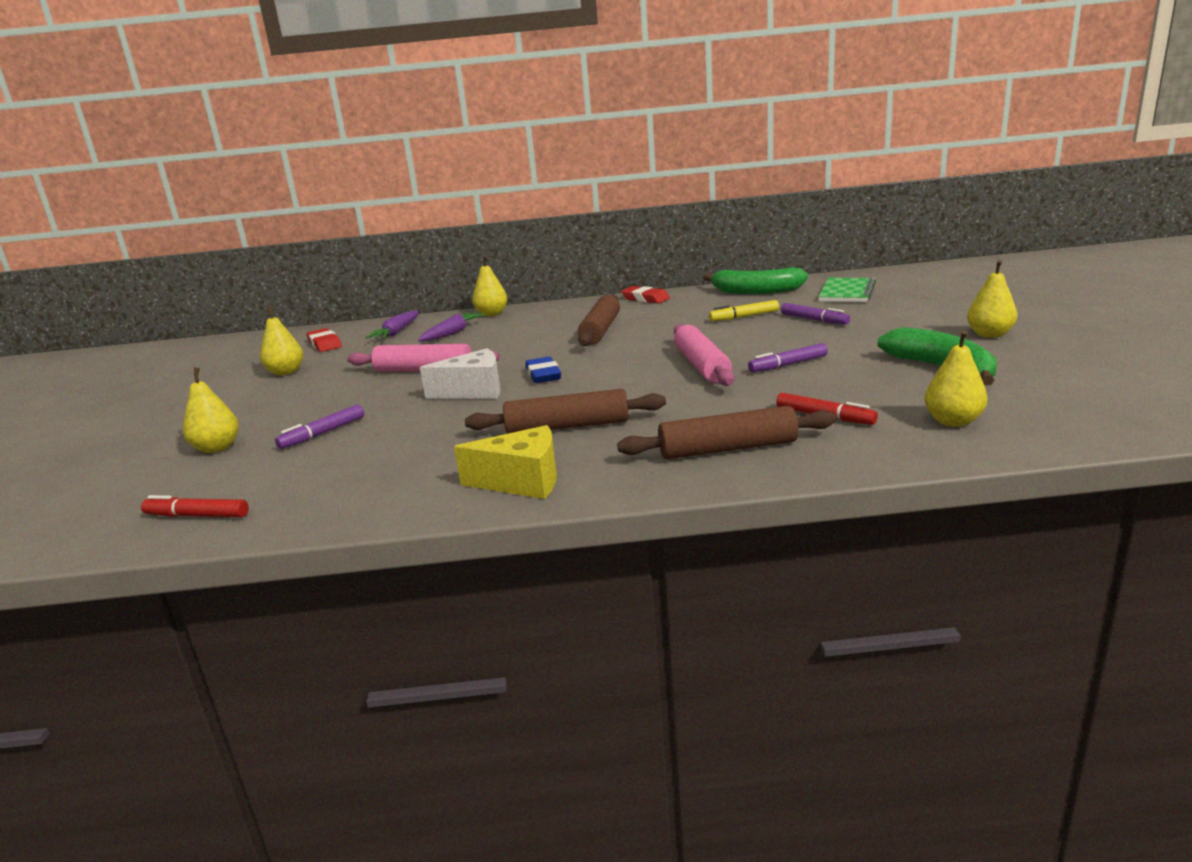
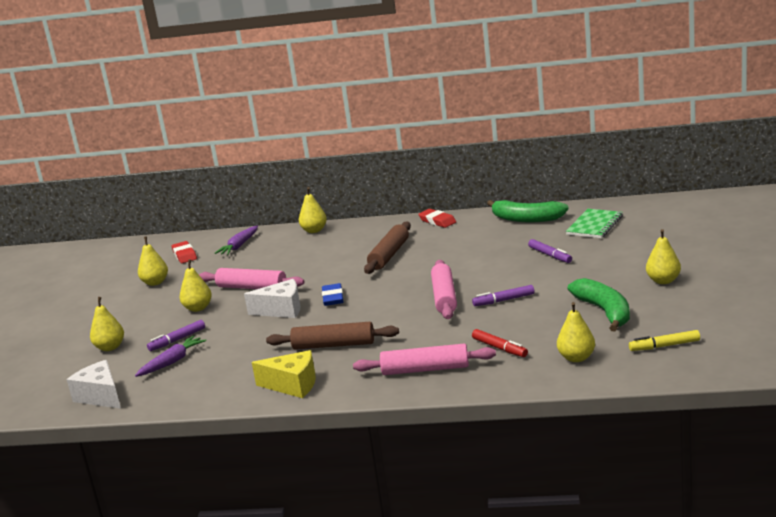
camera: 10 degrees right, 0 degrees up
red marker [141,495,249,517] -> white cheese [67,360,121,409]
purple carrot [418,312,485,341] -> purple carrot moved to [135,336,206,377]
brown rolling pin [617,406,837,459] -> pink rolling pin [353,344,496,375]
yellow marker [709,300,779,321] -> yellow marker moved to [629,330,700,351]
none -> yellow pear [179,260,212,312]

